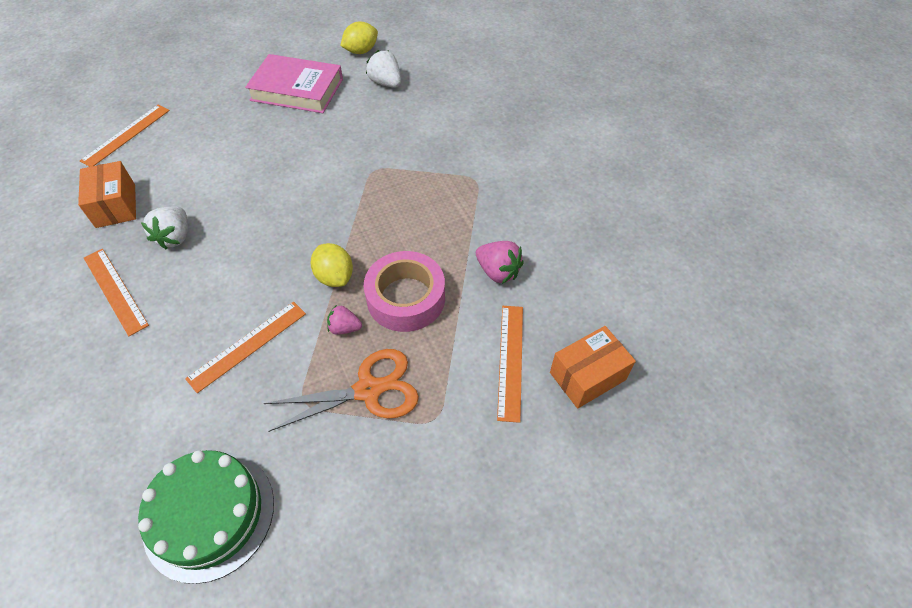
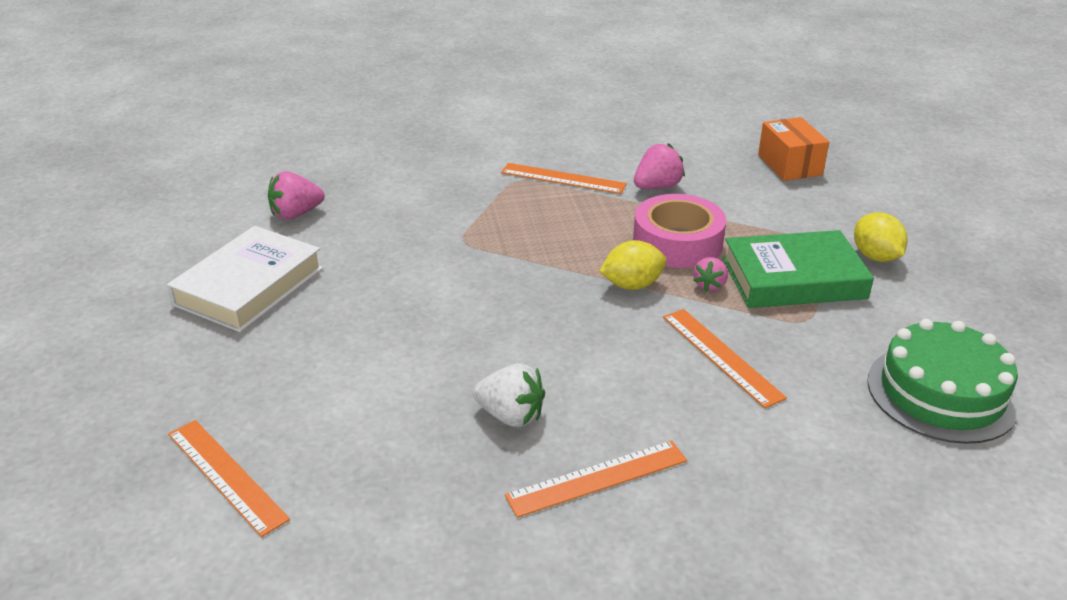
camera: 75 degrees left, 20 degrees down
orange box [78,161,136,228] -> none
pink book [245,54,343,113] -> white book [167,226,323,332]
orange scissors [263,349,419,432] -> green book [723,230,874,308]
yellow lemon [340,22,378,54] -> yellow lemon moved to [854,212,908,262]
white strawberry [366,50,401,88] -> pink strawberry [268,172,325,219]
orange ruler [497,306,523,423] -> orange ruler moved to [501,163,627,194]

